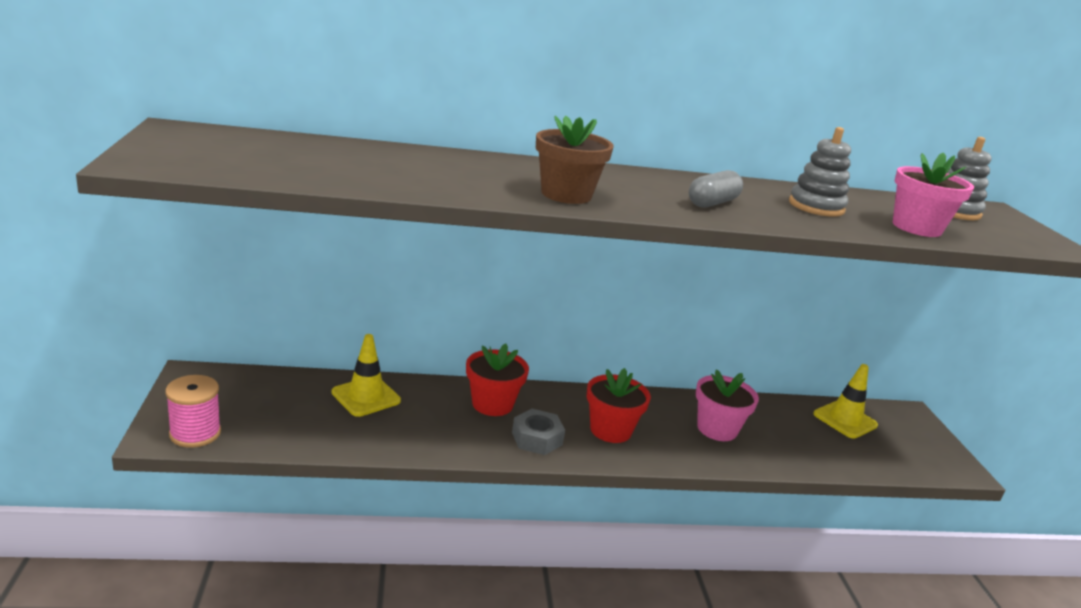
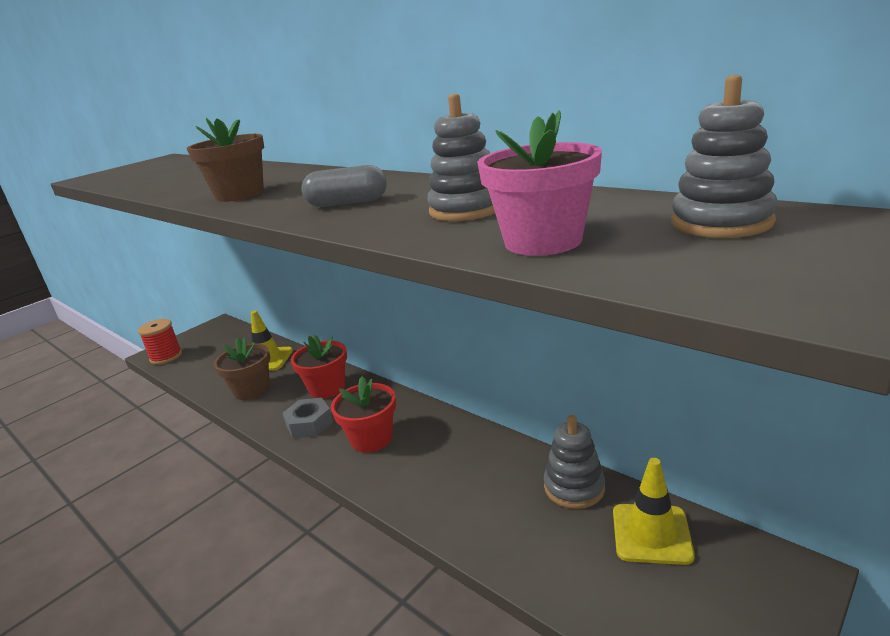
camera: 55 degrees right, 0 degrees up
pink spool [165,375,221,448] -> red spool [138,319,182,365]
pink flower pot [696,369,759,441] -> none
none -> brown flower pot [214,337,270,400]
none -> grey stacking toy [544,415,605,509]

